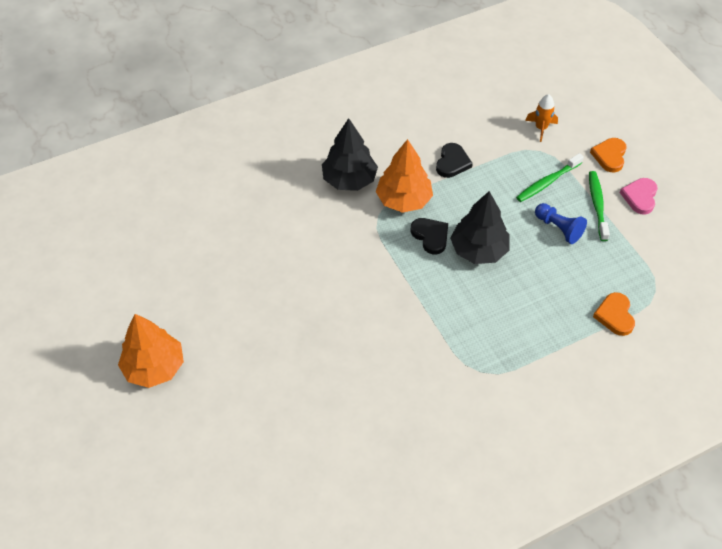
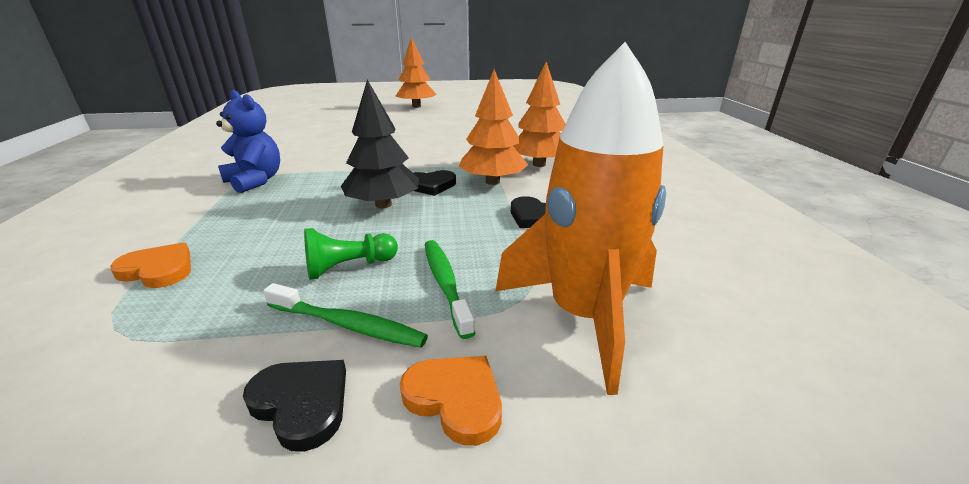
camera: 110 degrees right, 25 degrees down
black tree [322,118,378,191] -> orange tree [513,62,565,167]
orange rocket [525,94,558,142] -> orange rocket [495,42,666,395], size x2.45
blue pawn [535,203,587,244] -> green pawn [304,228,398,280]
pink heart [620,178,658,215] -> black heart [243,360,346,452]
none -> blue teddy bear [216,90,280,193]

